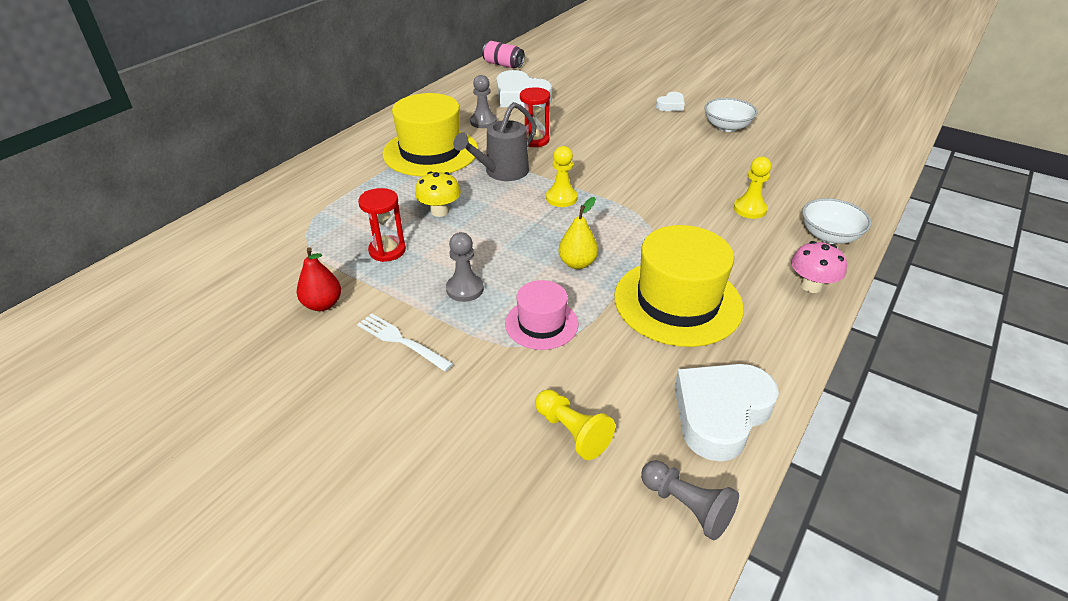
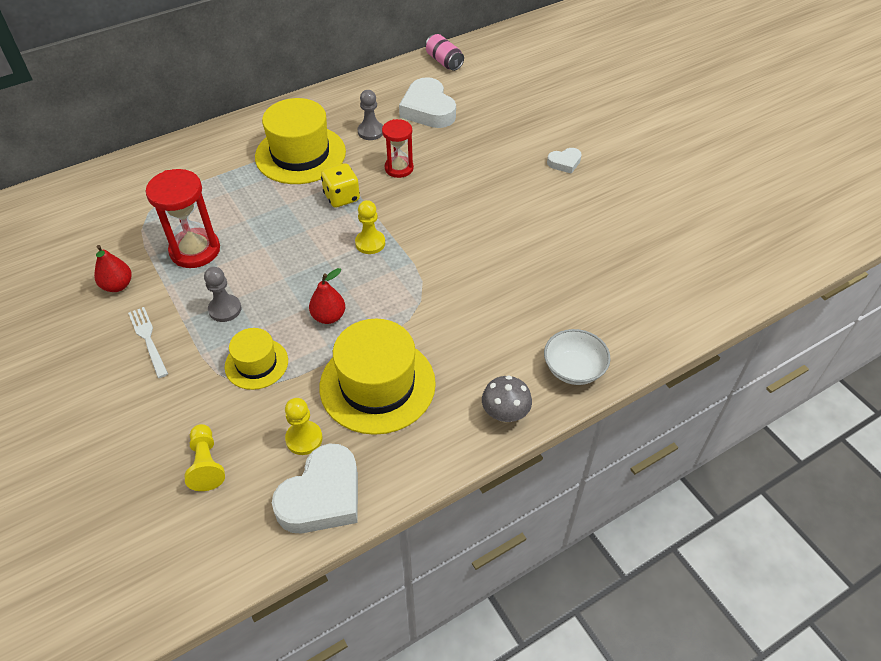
camera: 25 degrees right, 10 degrees up
red hourglass [358,188,406,262] -> red hourglass [146,169,220,268], size x1.57
yellow mushroom [415,171,461,217] -> none
grey watering can [454,102,537,181] -> yellow dice [321,163,360,208]
pink hat [505,280,578,350] -> yellow hat [225,328,288,390]
yellow pear [558,197,598,269] -> red pear [309,268,345,324]
grey pawn [641,460,739,540] -> none
white heart [674,364,779,462] -> white heart turned 150 degrees clockwise [272,444,358,533]
white bowl [705,98,757,132] -> none
yellow pawn [734,157,771,219] -> yellow pawn moved to [285,398,323,455]
pink mushroom [791,241,847,293] -> grey mushroom [482,375,532,423]

